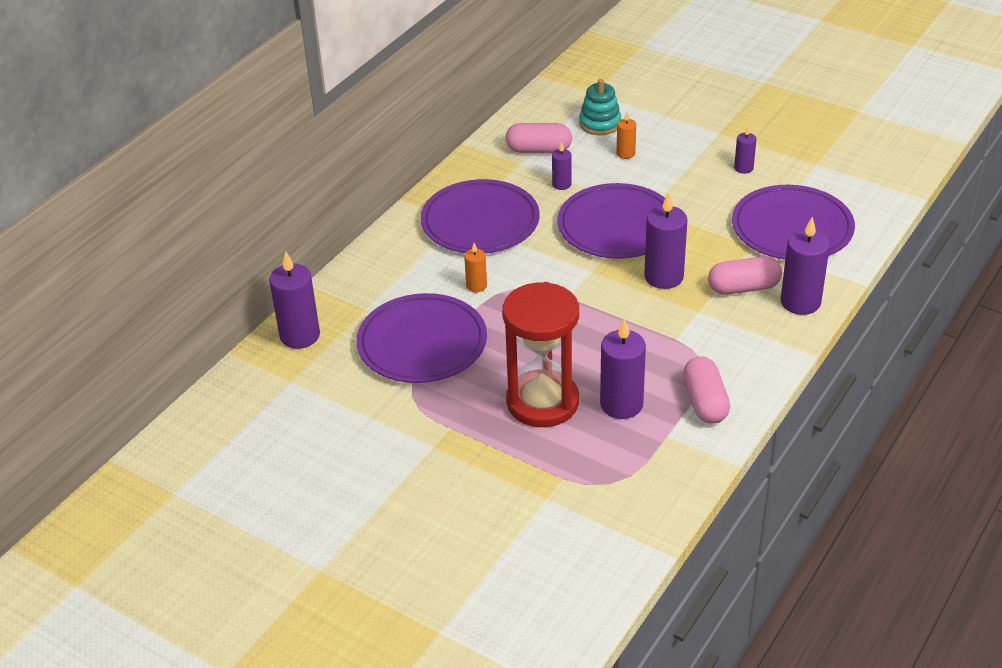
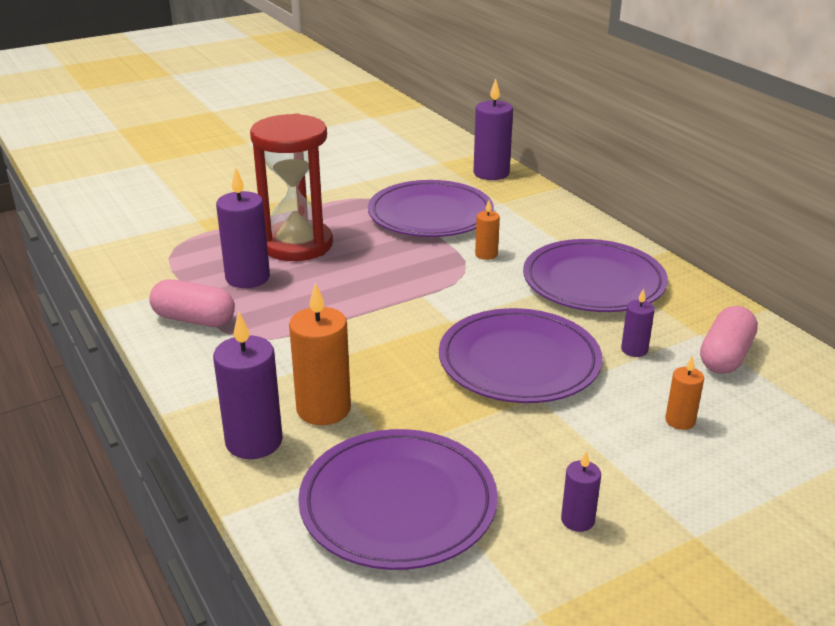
camera: 115 degrees right, 10 degrees down
turquoise stacking toy [579,79,621,135] -> none
purple candle [644,192,687,289] -> none
pink capsule [708,256,782,295] -> orange candle [289,282,351,425]

